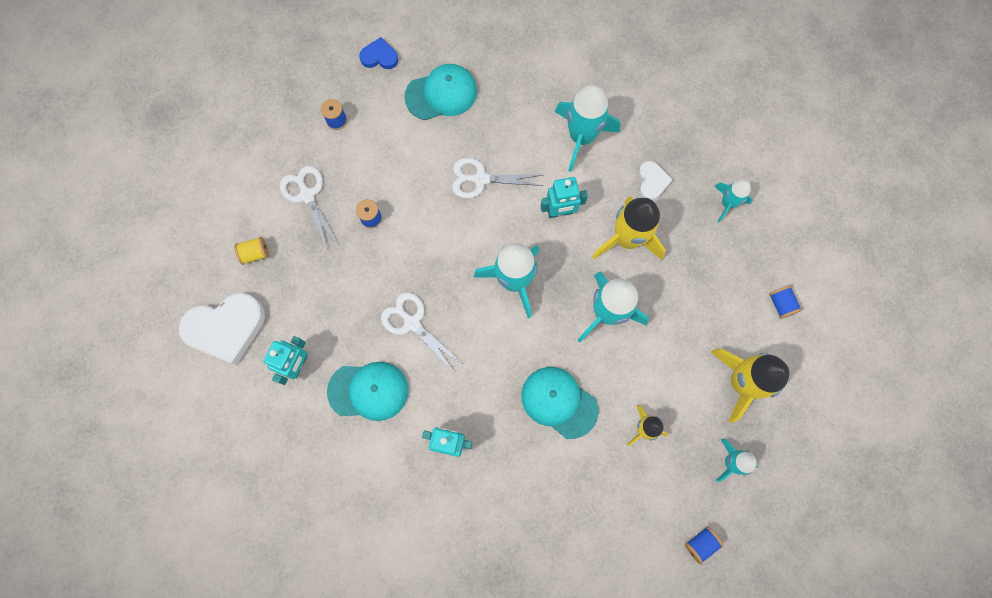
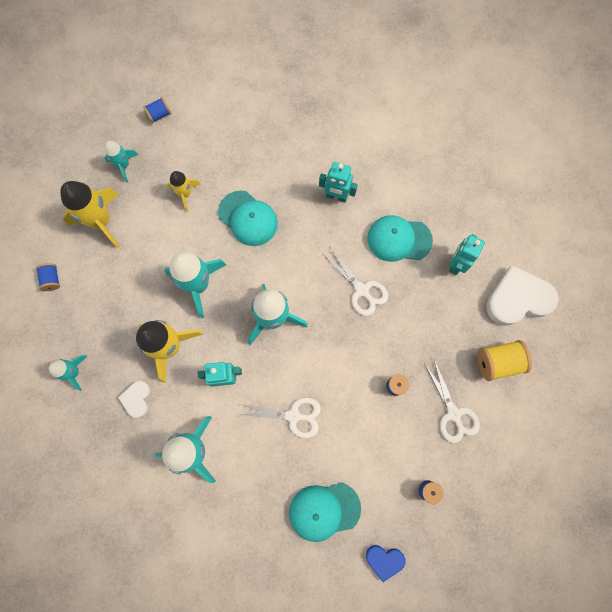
camera: 175 degrees left, 0 degrees up
yellow spool [234,237,269,265] -> yellow spool [477,340,532,381], size x1.71

